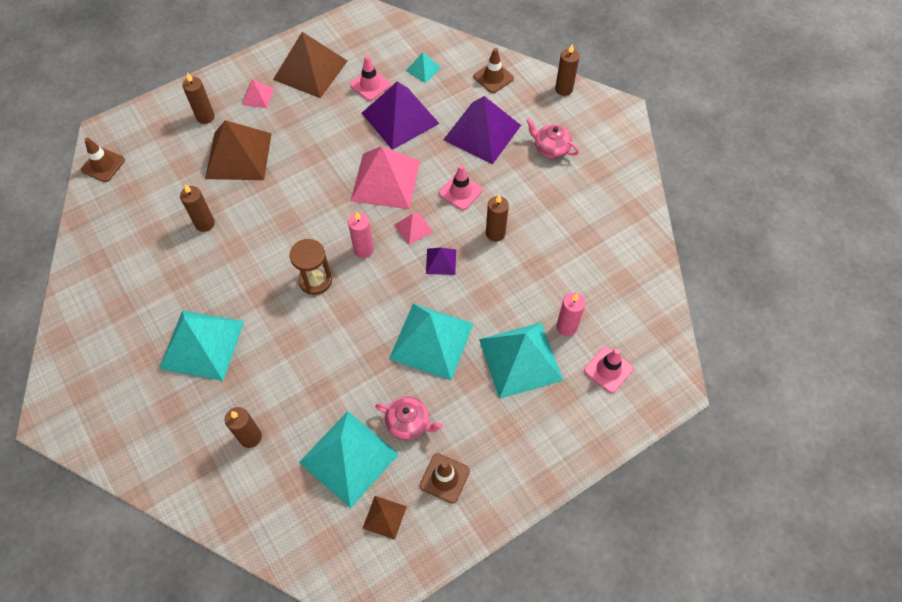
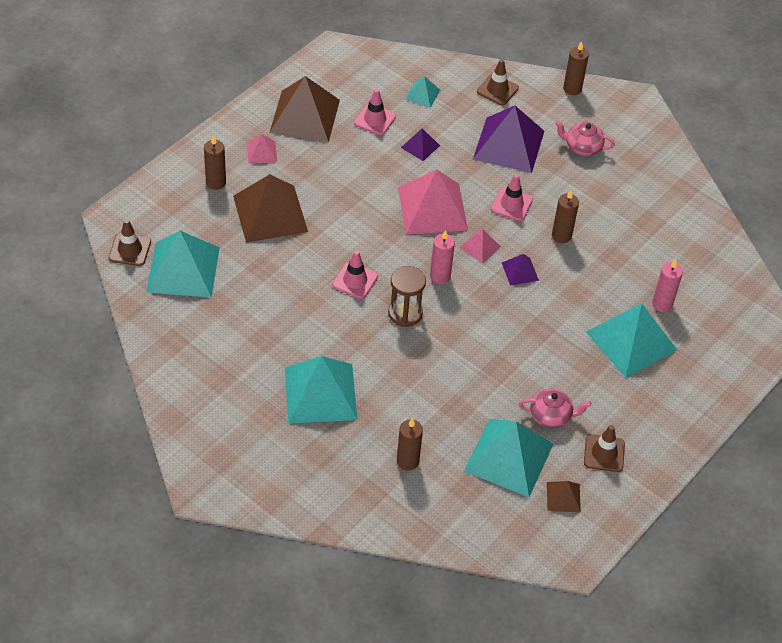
camera: 20 degrees left, 10 degrees down
brown candle [180,184,215,232] -> none
purple pyramid [362,81,440,150] -> purple pyramid [401,128,440,161], size x0.47
turquoise pyramid [389,304,474,380] -> turquoise pyramid moved to [146,231,220,298]
pink traffic cone [584,347,634,393] -> pink traffic cone moved to [332,250,378,299]

